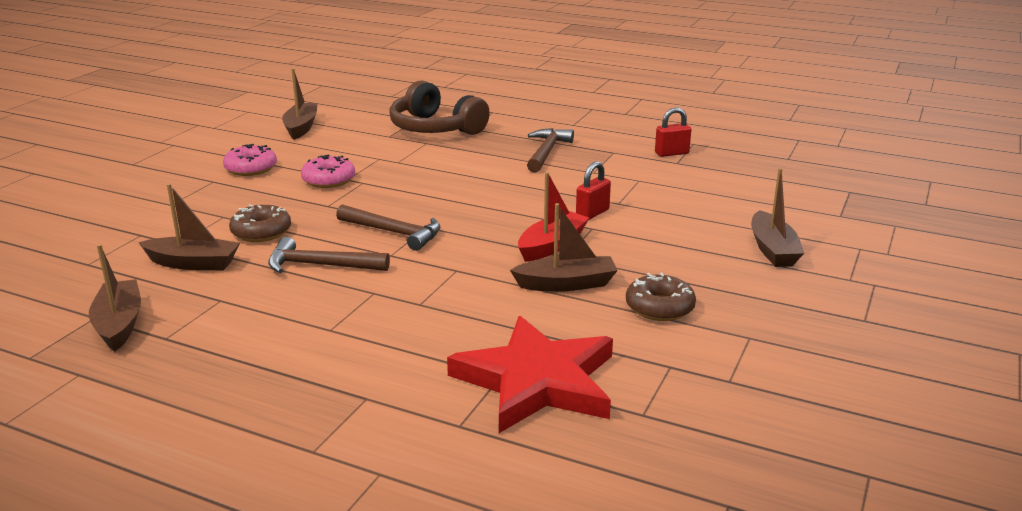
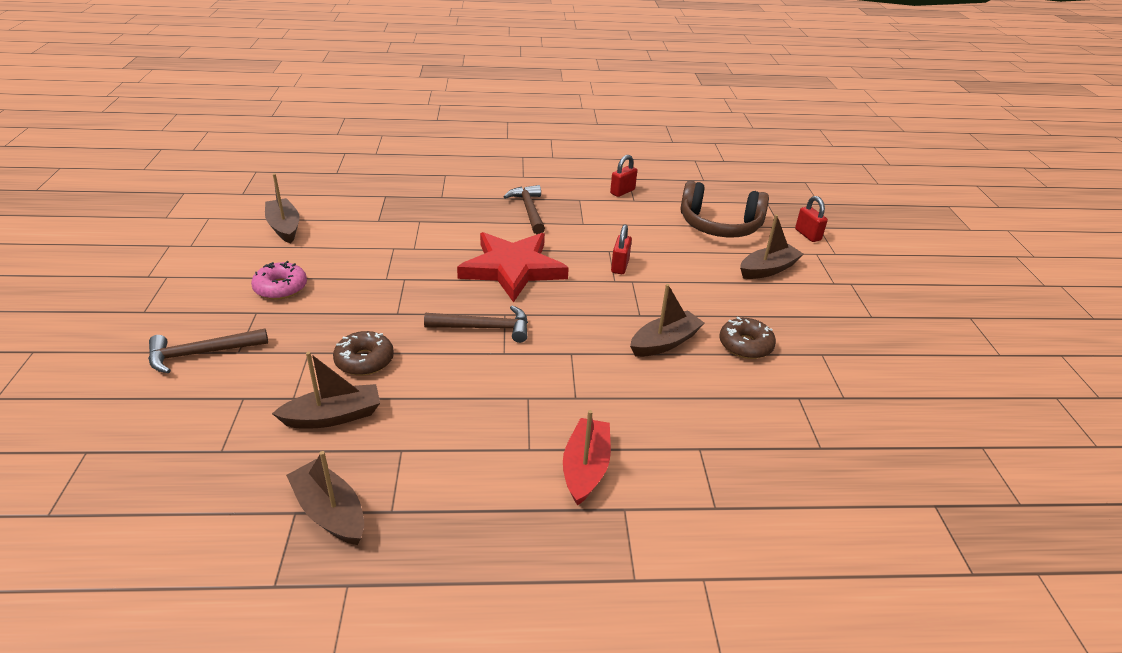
camera: 30 degrees left, 10 degrees up
brown hammer [268,237,390,273] -> brown hammer moved to [148,329,268,373]
pink donut [301,155,355,188] -> none
brown headphones [389,80,490,135] -> brown headphones moved to [680,181,769,238]
red star [447,316,613,433] -> red star moved to [457,232,569,303]
red boat [518,172,589,262] -> red boat moved to [563,410,611,506]
brown boat [751,168,804,267] -> brown boat turned 90 degrees counterclockwise [740,215,803,279]
none -> red padlock [795,196,828,242]

